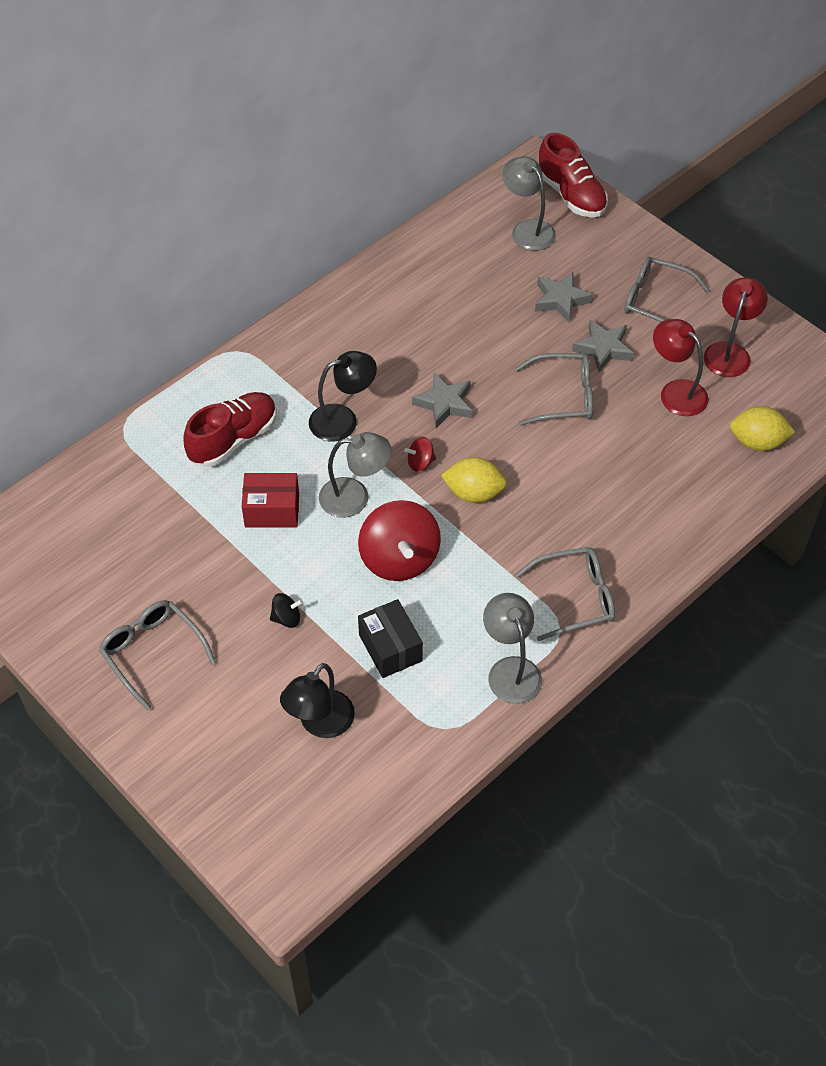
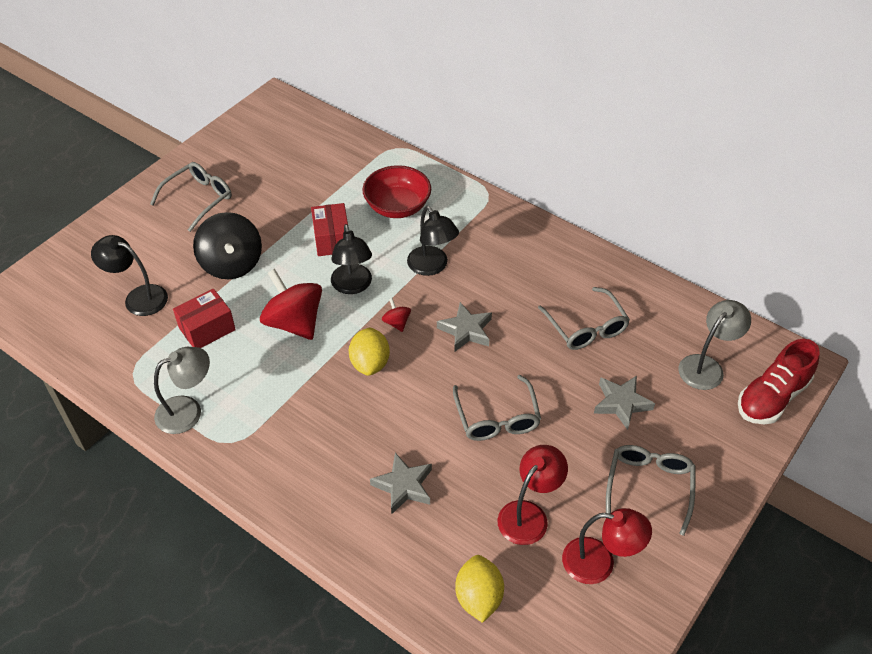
camera: 80 degrees right, 5 degrees down
red shoe [183,392,277,467] -> red bowl [362,165,431,218]
black spinning top [270,593,303,628] -> black spinning top [193,212,262,279], size x2.23
grey lamp [319,432,391,518] -> black lamp [331,224,372,294]
red spinning top [358,500,441,581] -> red spinning top turned 75 degrees clockwise [260,269,322,340]
black box [358,599,423,678] -> red box [173,289,236,348]
grey glasses [516,547,615,641] -> grey glasses moved to [538,287,630,350]
grey star [572,319,634,372] -> grey star moved to [370,453,432,514]

